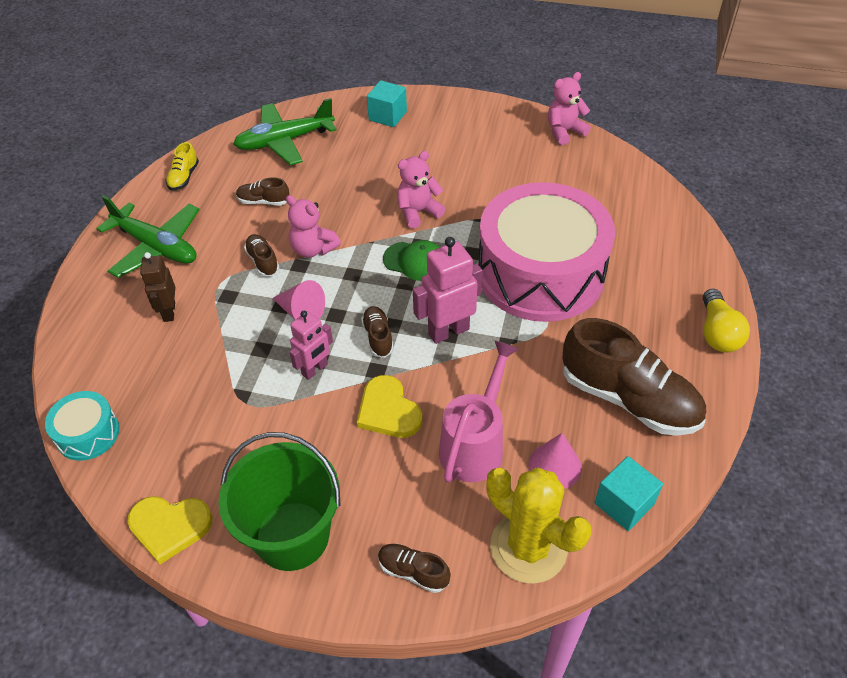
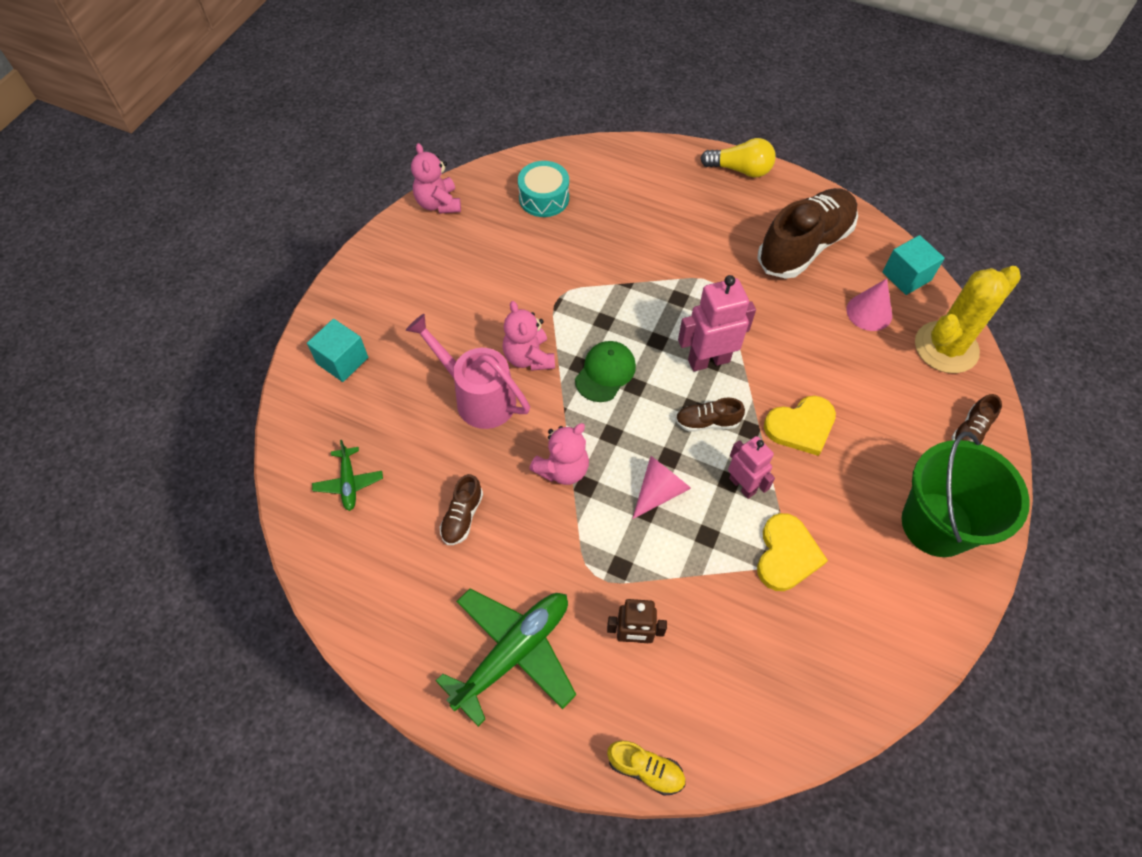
camera: 80 degrees left, 10 degrees up
turquoise drum [45,391,119,461] -> turquoise drum moved to [518,161,569,217]
yellow heart [127,496,213,564] -> yellow heart moved to [757,513,828,591]
yellow shoe [166,142,199,190] -> yellow shoe moved to [607,740,685,796]
green plane [233,98,336,165] -> green plane [312,440,383,511], size x0.51
brown shoe [244,234,279,277] -> none
pink robot [413,237,482,344] -> pink robot turned 90 degrees clockwise [678,275,756,372]
pink watering can [439,340,519,483] -> pink watering can moved to [406,314,530,429]
pink drum [478,182,615,322] -> none

